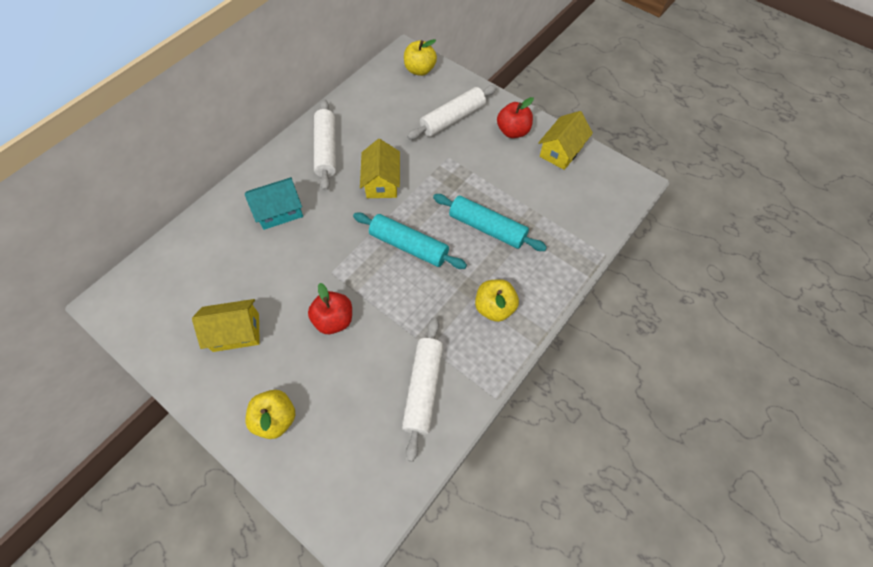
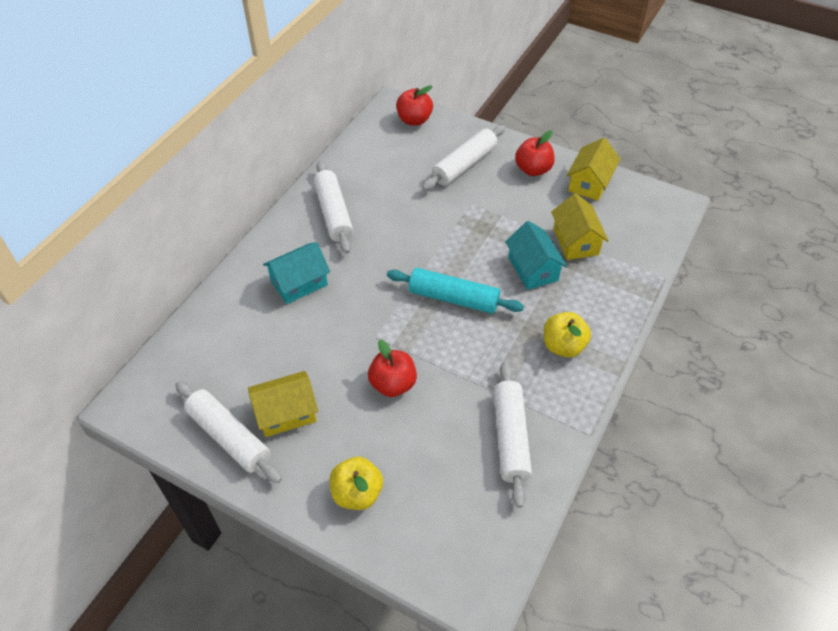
camera: 10 degrees left, 10 degrees down
yellow house [360,139,400,198] -> yellow house moved to [551,193,609,260]
yellow apple [404,39,437,76] -> red apple [396,85,433,126]
turquoise rolling pin [433,194,547,251] -> turquoise house [505,221,567,290]
none -> white rolling pin [175,381,282,483]

